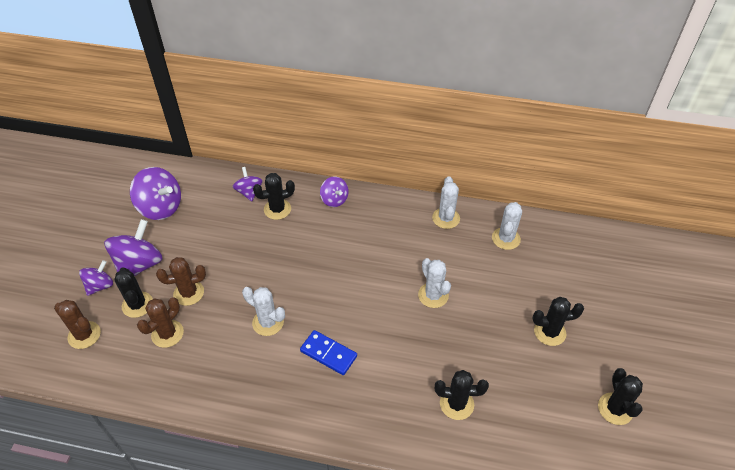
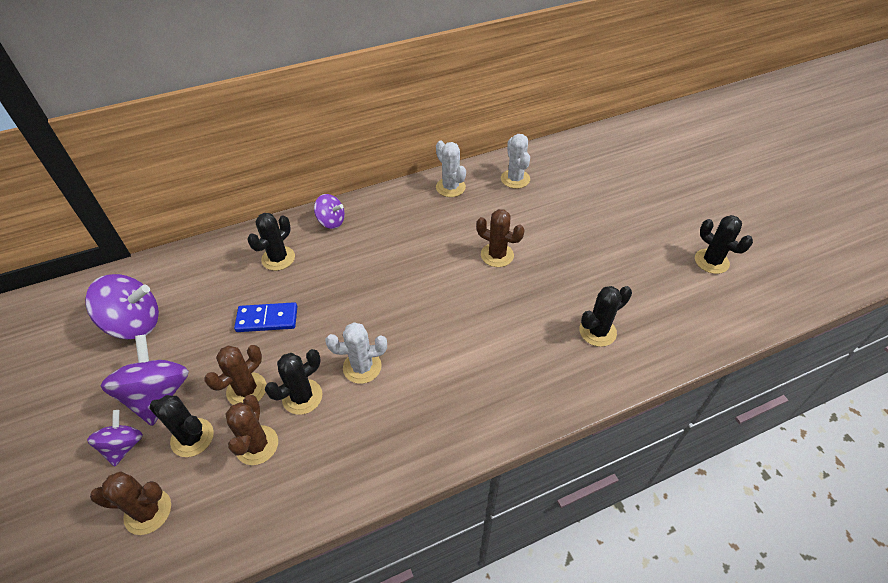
camera: 35 degrees left, 0 degrees up
purple spinning top [233,167,263,201] -> none
blue domino [300,330,357,375] -> blue domino moved to [234,302,298,332]
white cactus [418,258,451,308] -> brown cactus [476,209,525,267]
black cactus [532,297,584,346] -> black cactus moved to [265,349,323,415]

